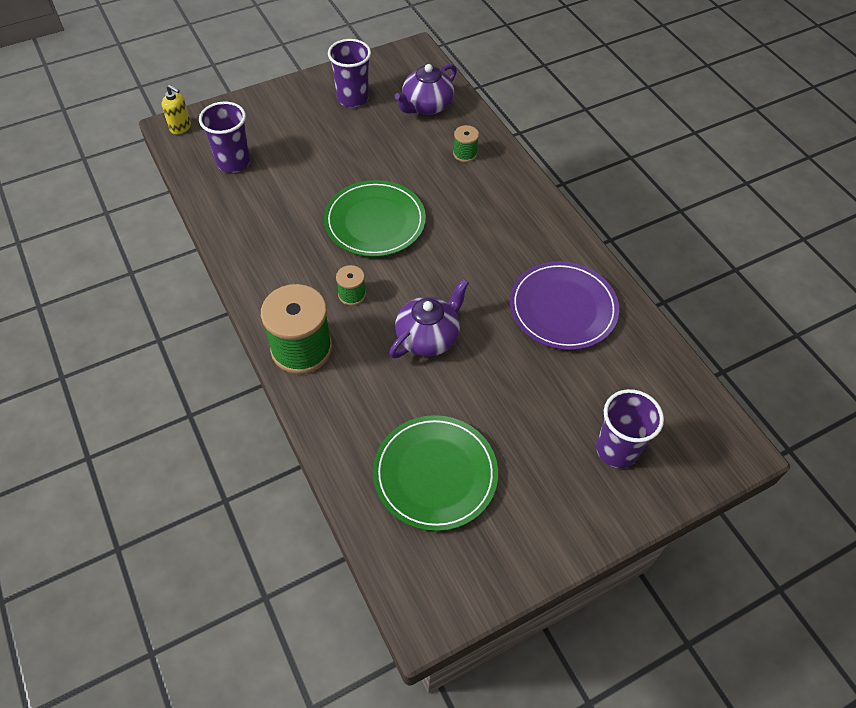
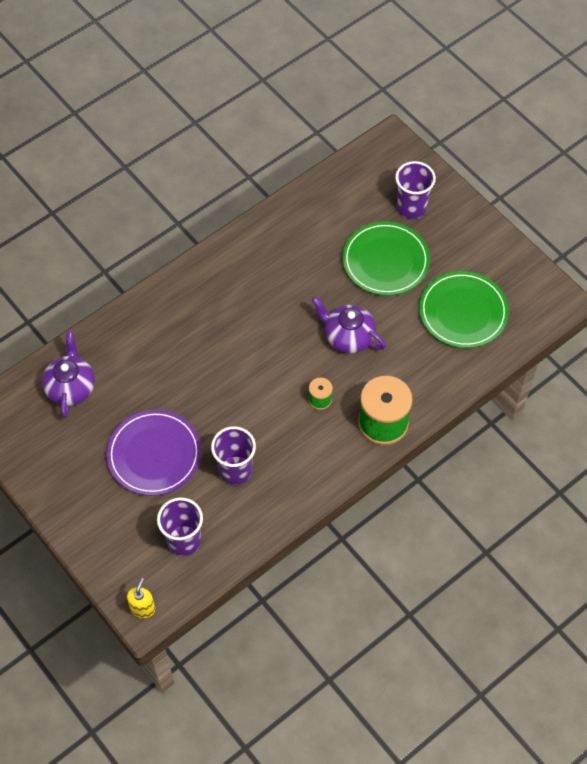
camera: 100 degrees left, 5 degrees up
green plate [324,180,426,257] -> green plate moved to [343,222,430,296]
purple cup [328,39,371,107] -> purple cup moved to [211,426,256,485]
purple teapot [395,64,457,115] -> purple teapot turned 120 degrees counterclockwise [42,332,95,418]
green spool [453,125,479,162] -> none
purple plate [510,261,619,350] -> purple plate moved to [107,410,201,496]

